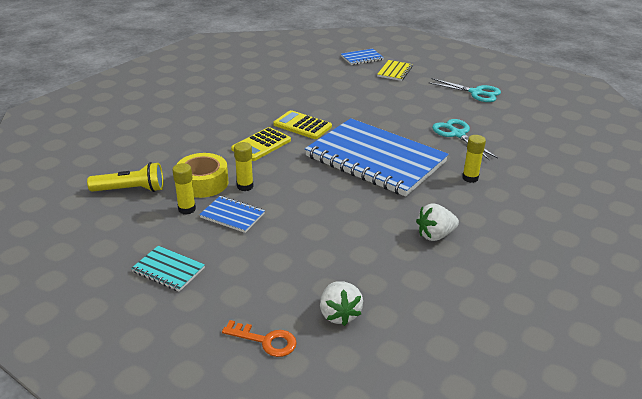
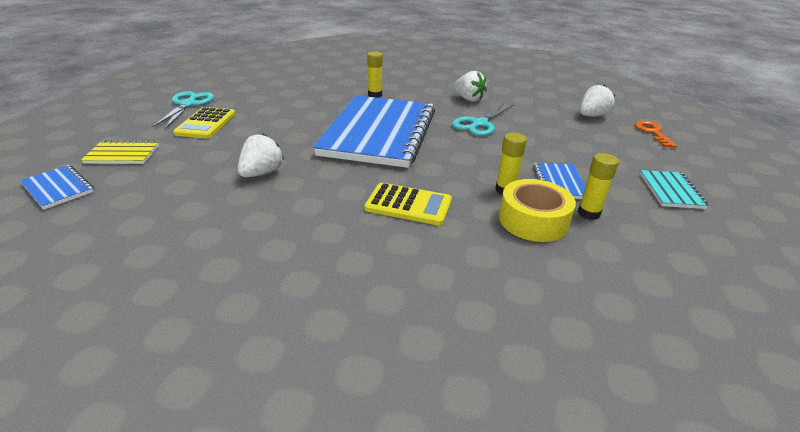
camera: 115 degrees left, 0 degrees up
yellow flashlight [87,162,163,192] -> none
yellow calculator [274,110,332,139] -> yellow calculator moved to [173,107,235,139]
turquoise scissors [432,119,498,160] -> turquoise scissors moved to [452,103,513,136]
none -> white strawberry [238,133,284,177]

